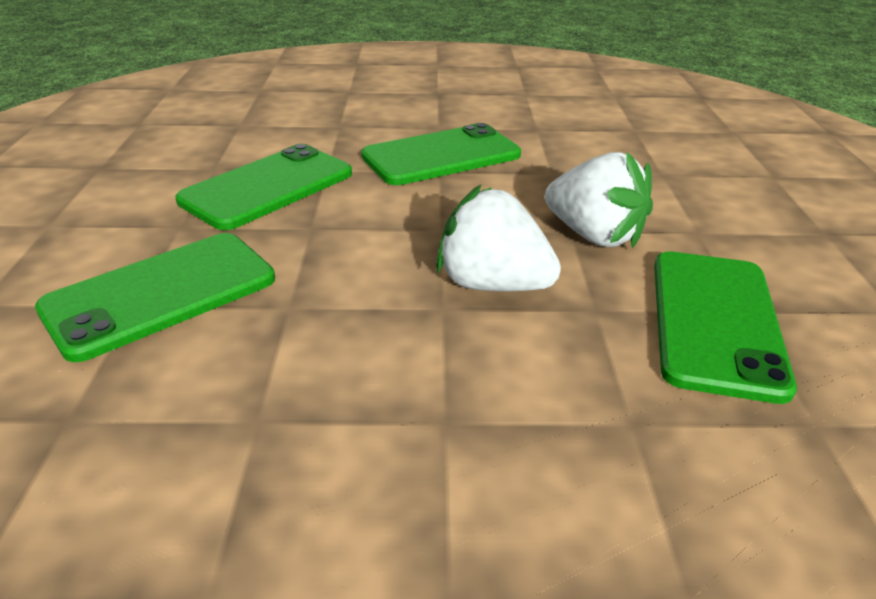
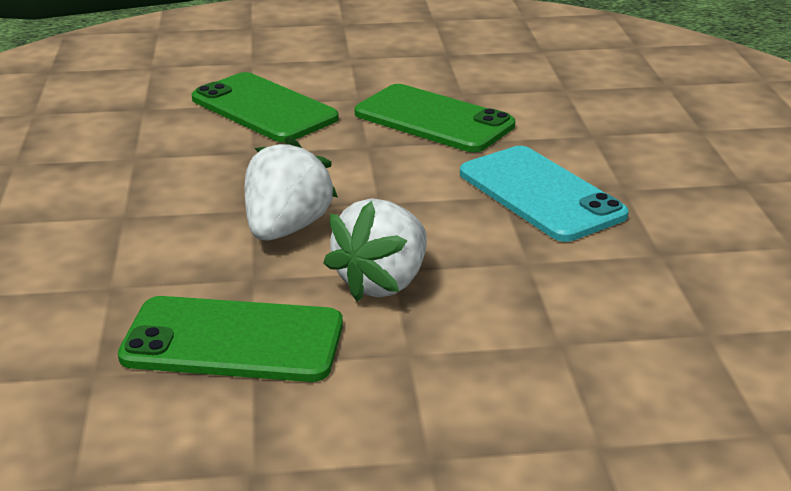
camera: 85 degrees right, 5 degrees down
green phone [361,123,521,185] -> turquoise phone [460,146,629,242]

